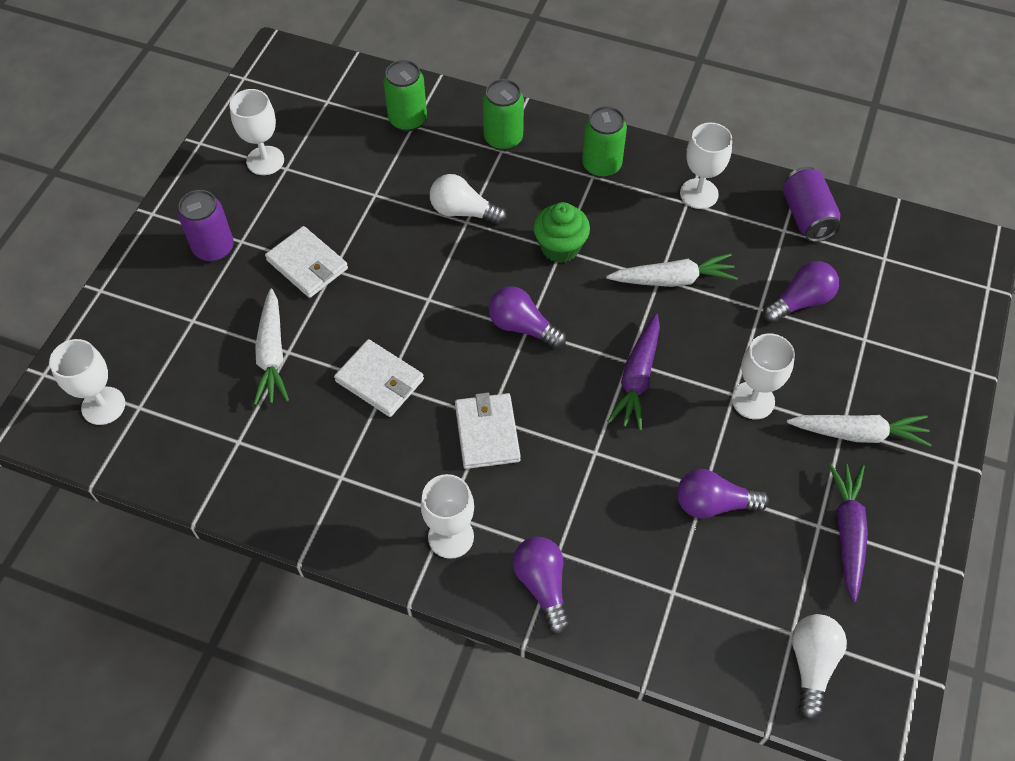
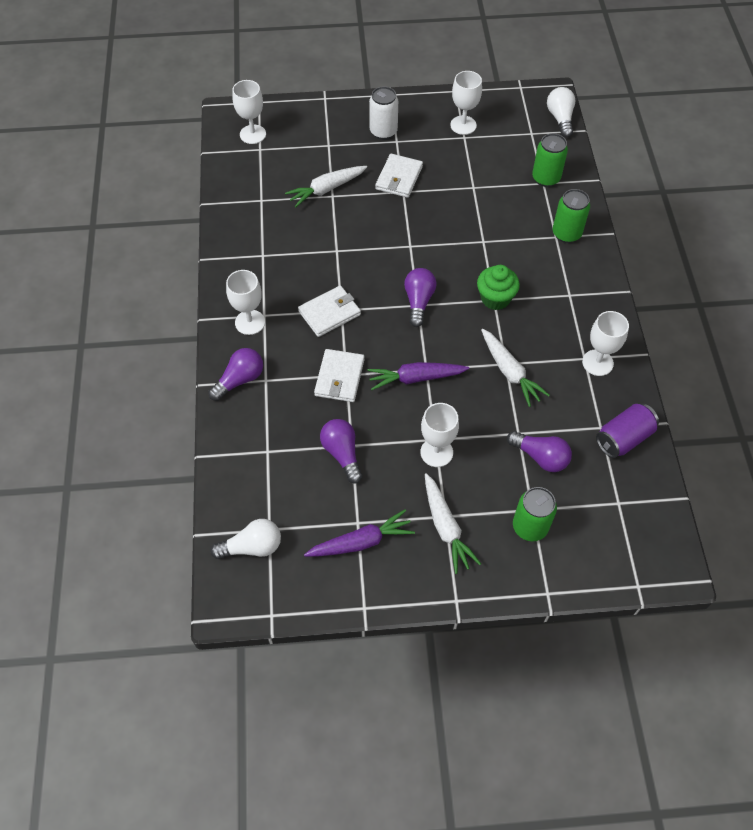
camera: 65 degrees right, 0 degrees up
purple can [178,190,234,262] -> white can [369,86,398,140]
white wallet [334,339,424,417] -> white wallet moved to [314,349,365,402]
white light bulb [430,174,507,225] -> white light bulb moved to [547,87,575,138]
green can [582,106,627,178] -> green can moved to [513,487,557,541]

